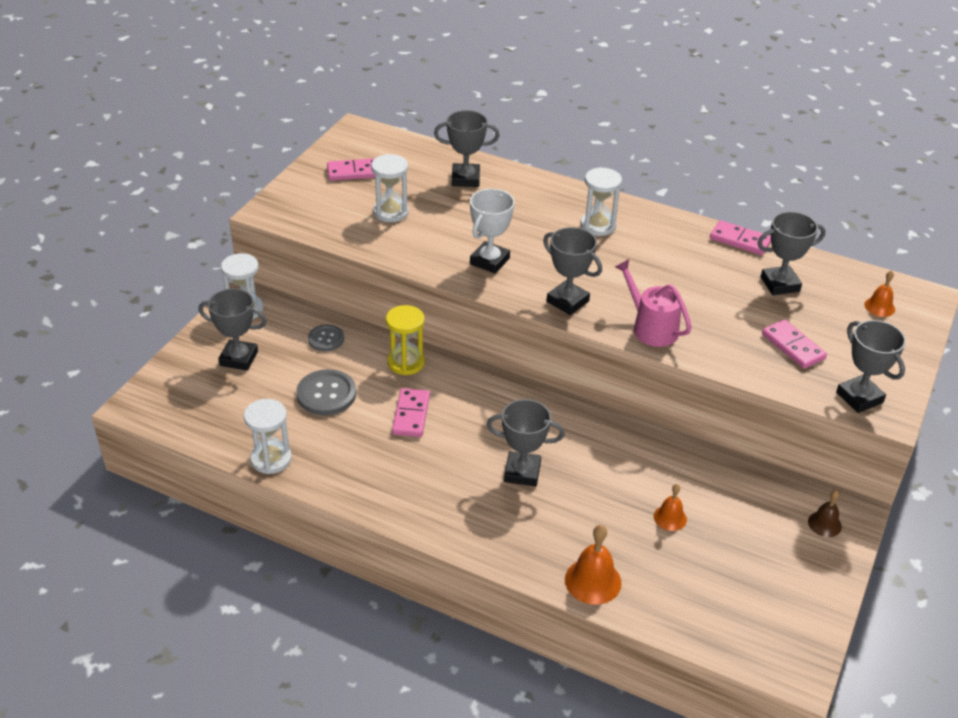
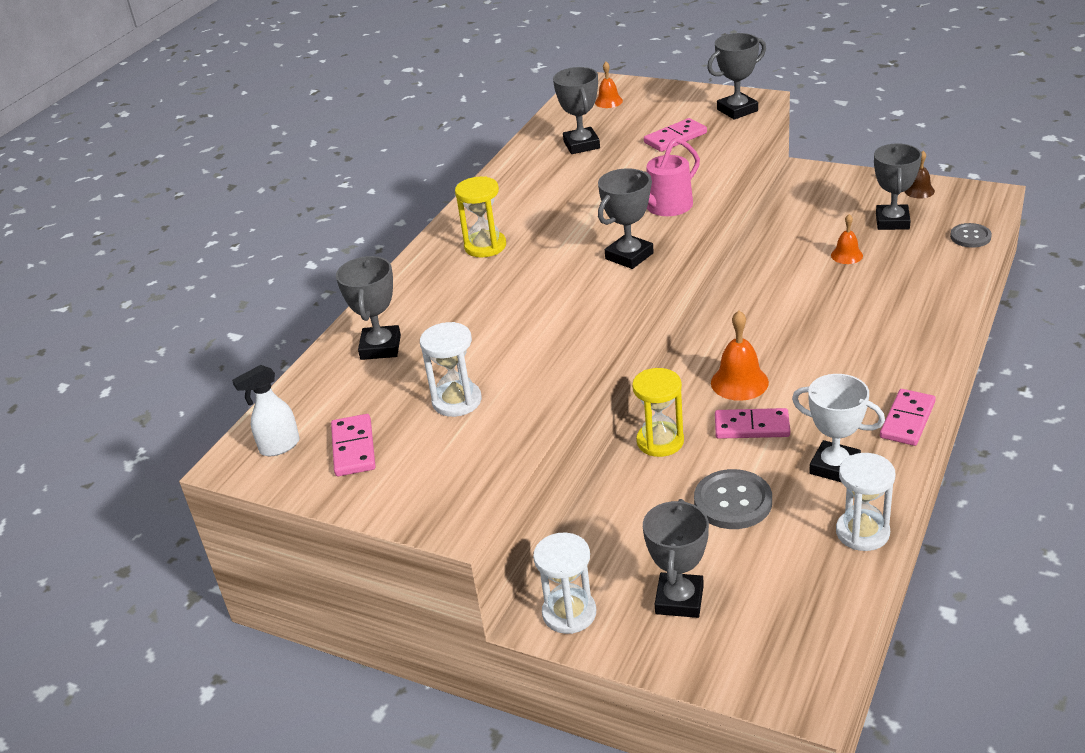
camera: 85 degrees left, 5 degrees down
grey button [308,325,344,351] -> grey button moved to [950,223,992,248]
white trophy [470,189,515,274] -> white trophy moved to [792,374,885,482]
grey trophy [487,399,565,486] -> grey trophy moved to [874,143,922,230]
orange bell [565,525,622,605] -> orange bell moved to [711,311,769,401]
white hourglass [580,167,622,236] -> yellow hourglass [455,176,506,258]
pink domino [710,220,771,255] -> pink domino moved to [880,389,936,446]
brown bell [808,490,842,537] -> brown bell moved to [904,151,935,199]
none -> white spray bottle [232,365,300,456]

